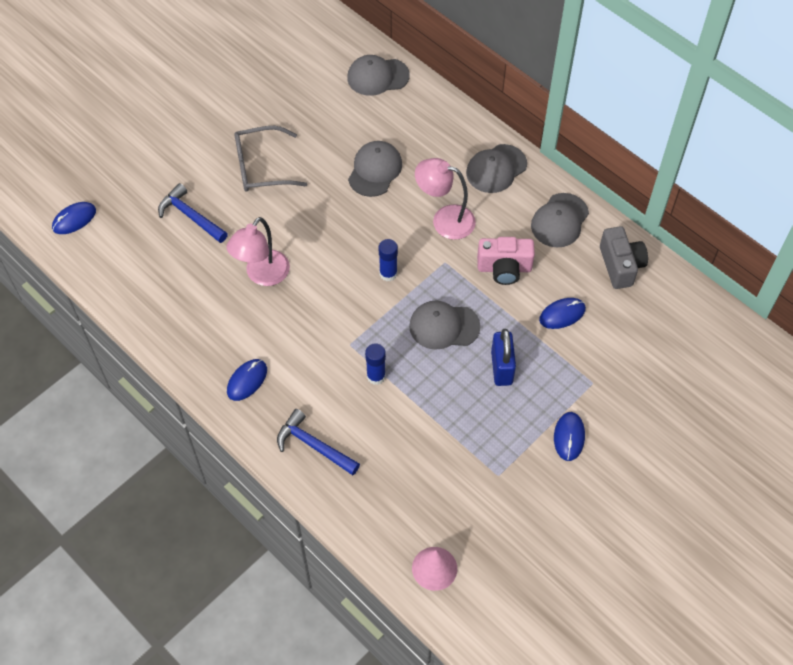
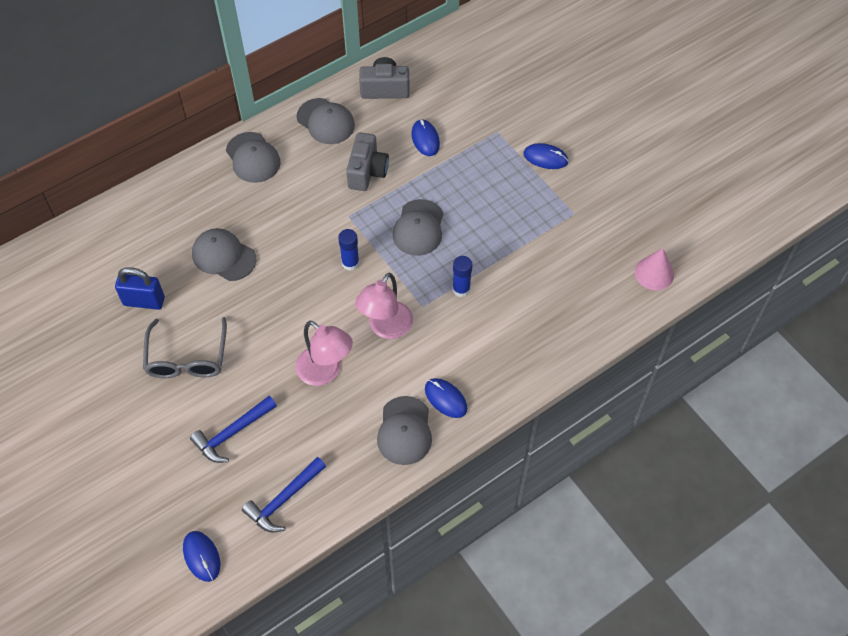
camera: 80 degrees left, 0 degrees up
blue hammer [277,409,360,475] -> blue hammer moved to [242,457,326,533]
grey cap [347,55,410,96] -> grey cap moved to [377,396,432,465]
pink lamp [415,158,476,240] -> pink lamp moved to [355,273,413,339]
pink camera [477,237,535,285] -> grey camera [346,132,389,191]
blue padlock [491,329,516,386] -> blue padlock moved to [115,267,165,310]

